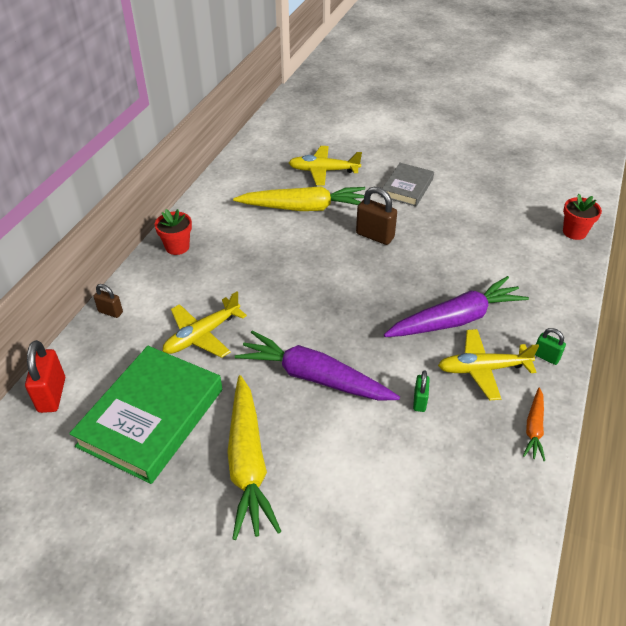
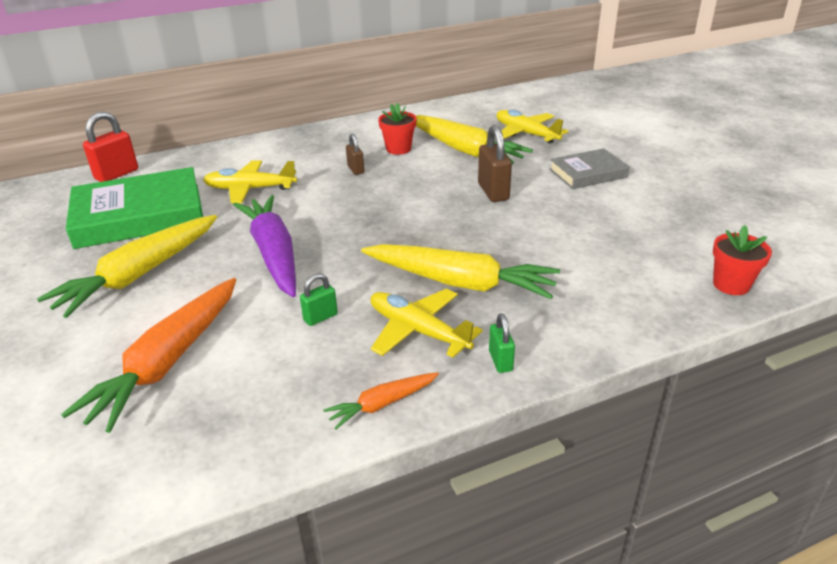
camera: 45 degrees right, 10 degrees down
brown padlock [93,284,123,318] -> brown padlock moved to [346,133,364,175]
red flower pot [155,209,192,255] -> red flower pot moved to [378,103,416,155]
purple carrot [384,276,529,337] -> yellow carrot [361,244,560,299]
none -> orange carrot [61,278,236,433]

